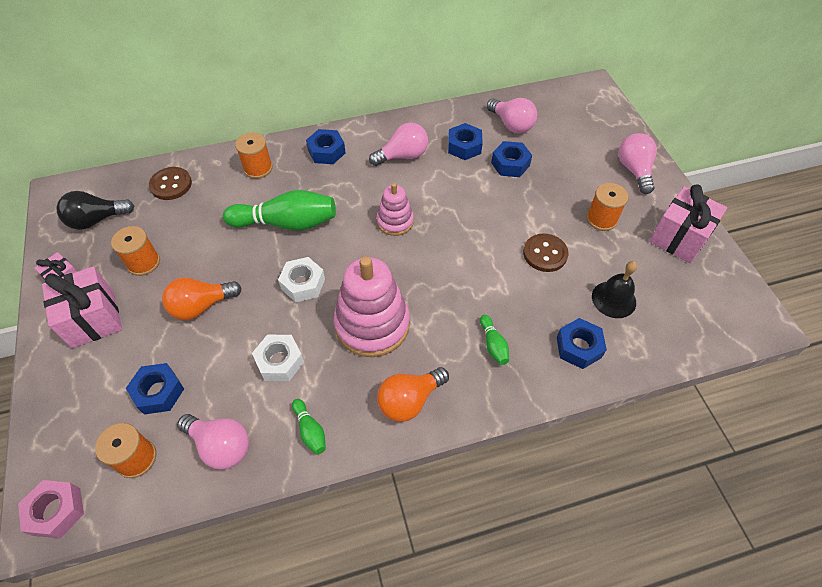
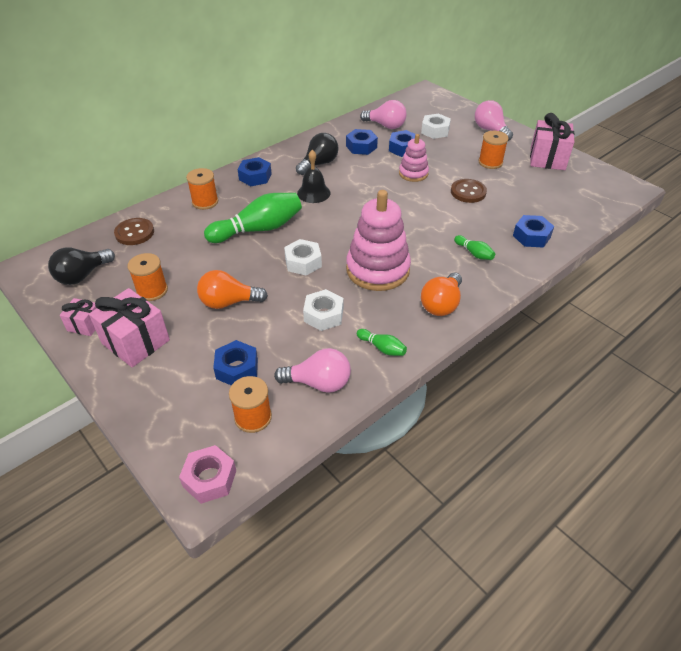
camera: 25 degrees left, 10 degrees down
orange light bulb [162,278,242,320] -> orange light bulb turned 45 degrees clockwise [197,270,268,309]
pink light bulb [369,123,428,166] -> black light bulb [296,133,339,175]
pink stacking toy [377,183,414,236] -> pink stacking toy moved to [399,134,429,182]
black bell [592,261,637,318] -> black bell moved to [297,150,331,203]
none -> white nut [421,113,451,139]

